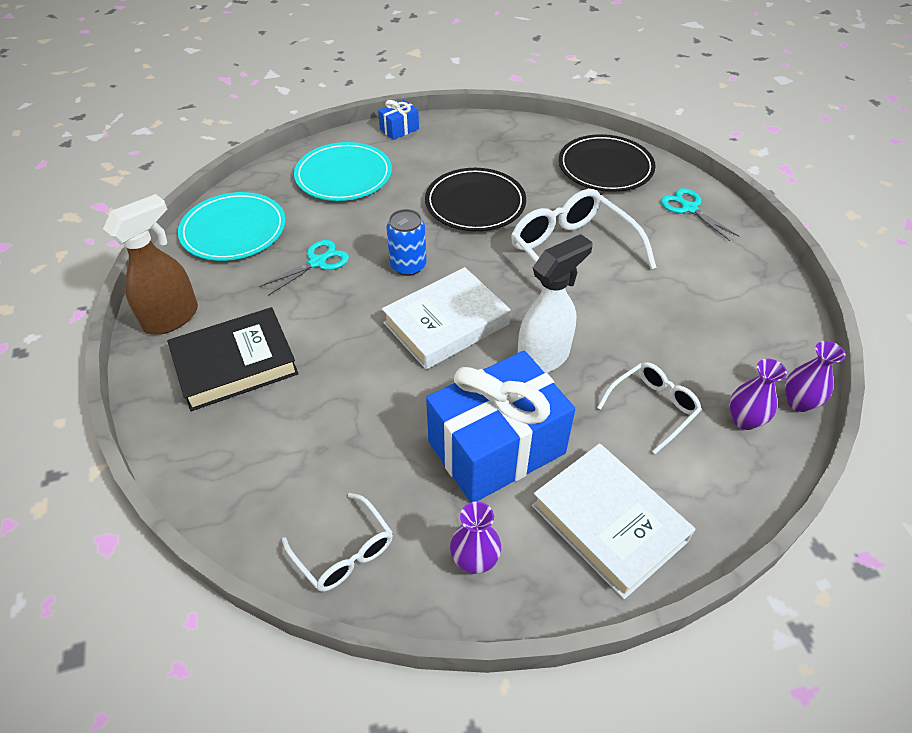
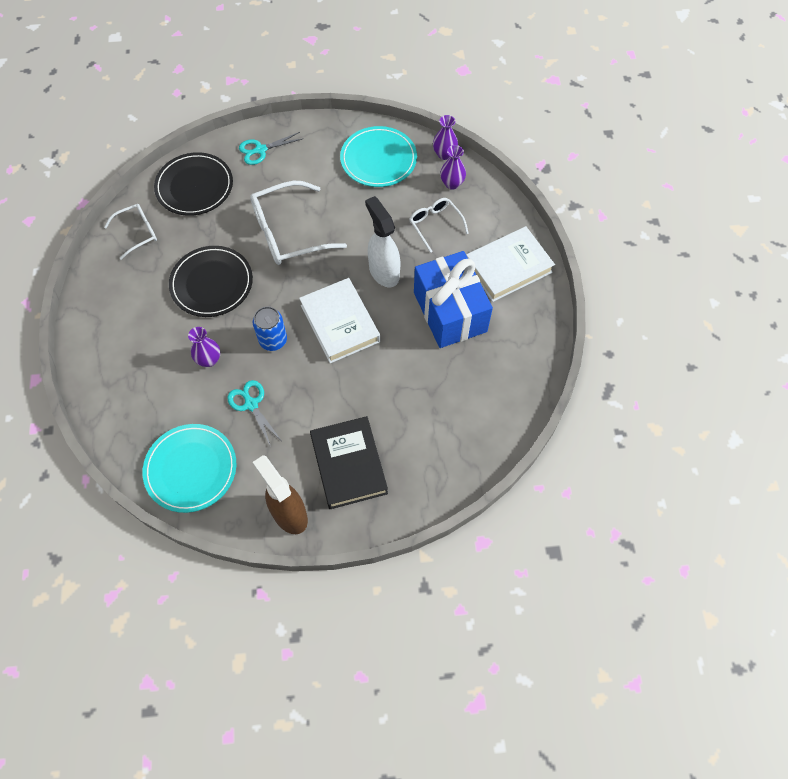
camera: 80 degrees left, 15 degrees up
white glasses [282,493,393,592] -> white glasses moved to [104,204,157,260]
turquoise plate [294,142,392,201] -> turquoise plate moved to [340,126,417,187]
blue gift [378,100,419,140] -> none
purple vase [450,502,501,574] -> purple vase moved to [188,327,220,367]

